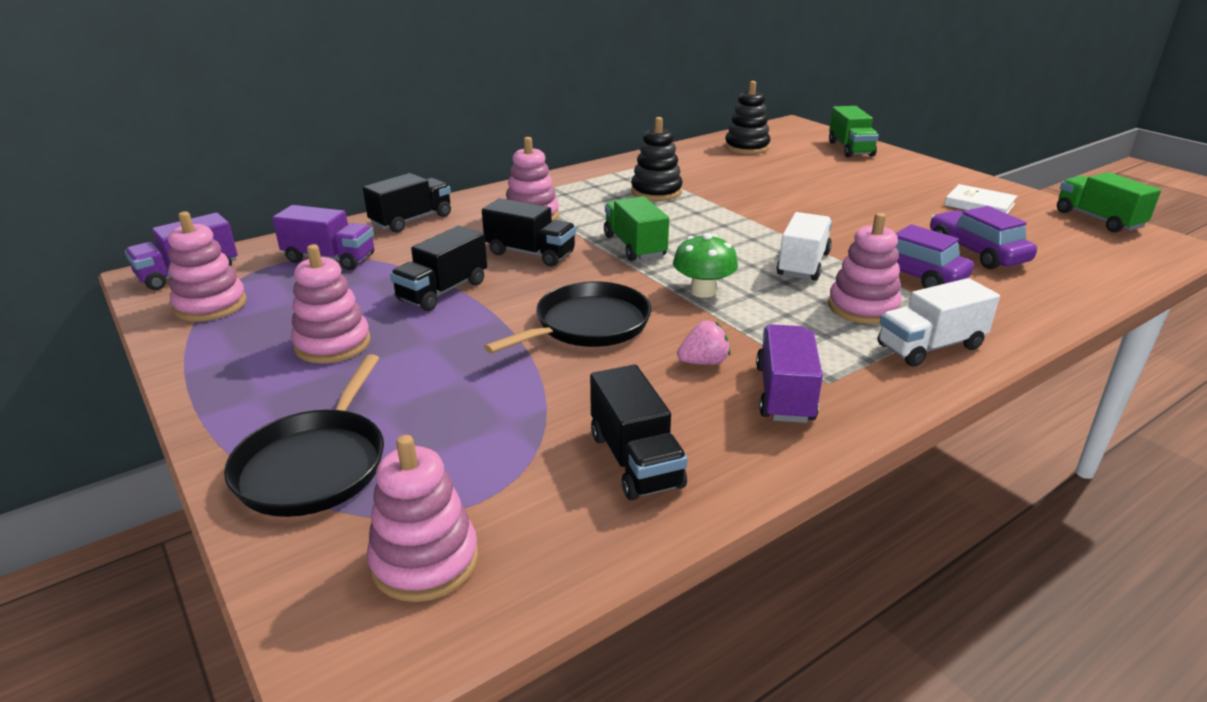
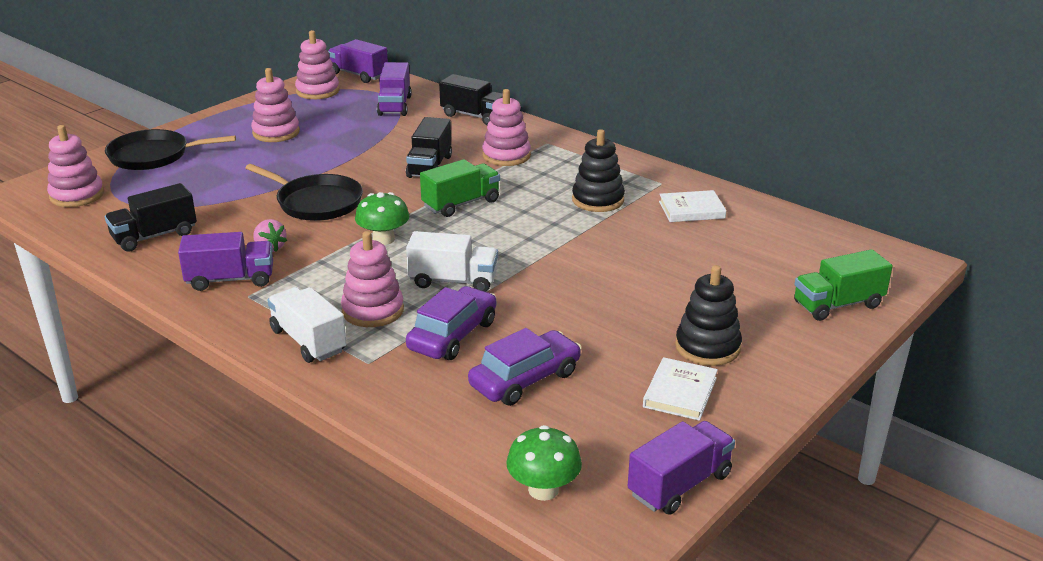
camera: 75 degrees right, 0 degrees up
black truck [390,226,487,311] -> none
black stacking toy [725,81,770,154] -> black stacking toy moved to [675,265,742,366]
green truck [1057,172,1161,232] -> purple truck [628,421,735,515]
none -> green mushroom [506,425,582,501]
none -> white book [659,190,726,222]

